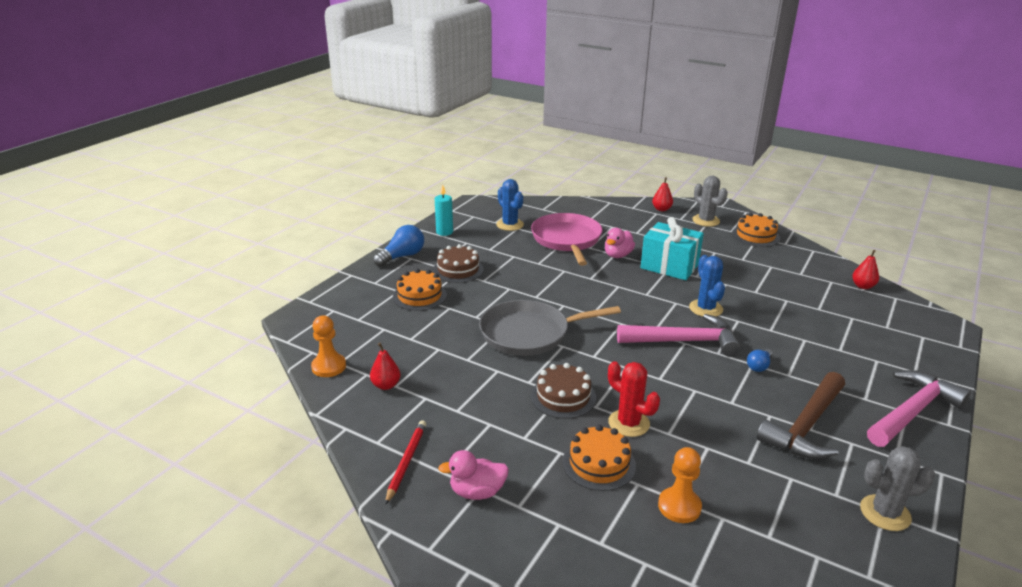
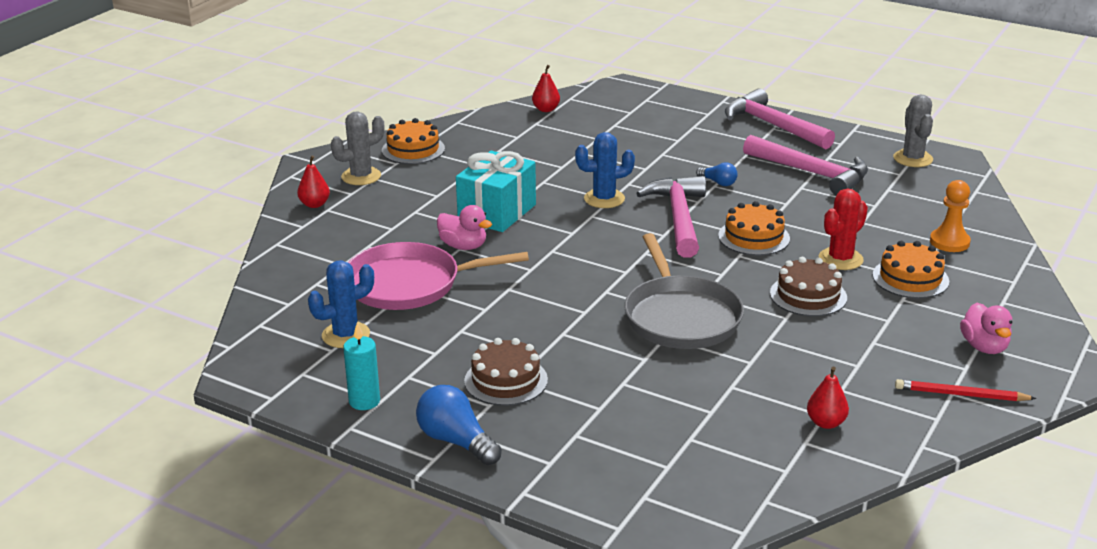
camera: 90 degrees left, 0 degrees up
orange pawn [311,316,346,377] -> none
orange cake [393,269,447,311] -> orange cake moved to [718,201,790,255]
brown hammer [756,372,845,459] -> pink hammer [743,135,868,196]

